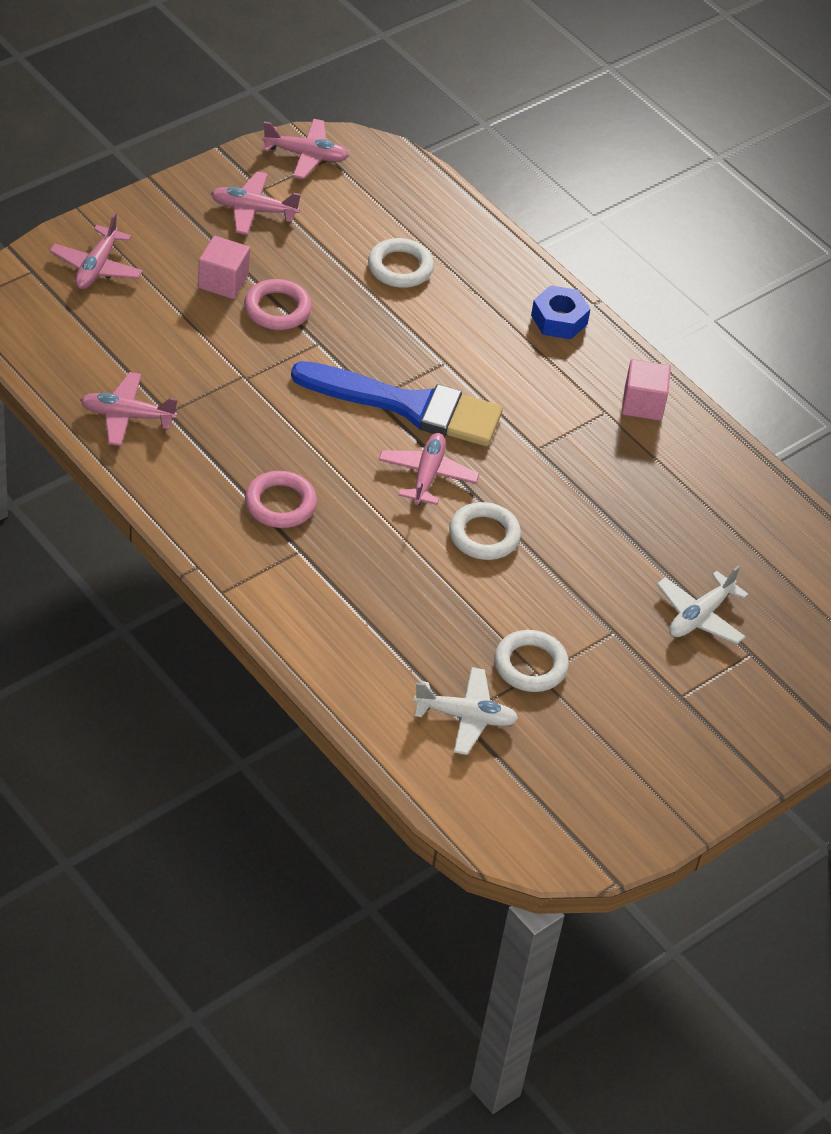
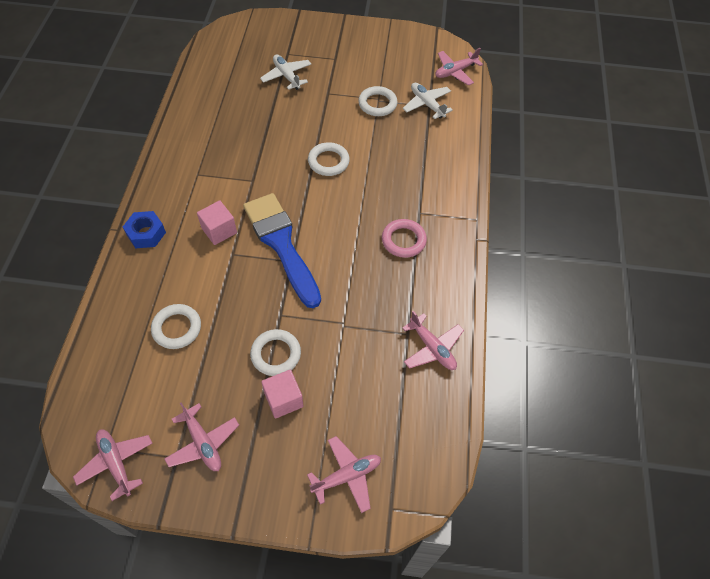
camera: 130 degrees left, 10 degrees up
pink ring [244,279,312,330] -> white ring [250,329,301,376]
pink plane [378,433,479,505] -> pink plane moved to [435,48,483,86]
pink cube [622,359,671,421] -> pink cube moved to [197,200,237,245]
white plane [657,566,748,644] -> white plane turned 120 degrees counterclockwise [260,54,311,90]

